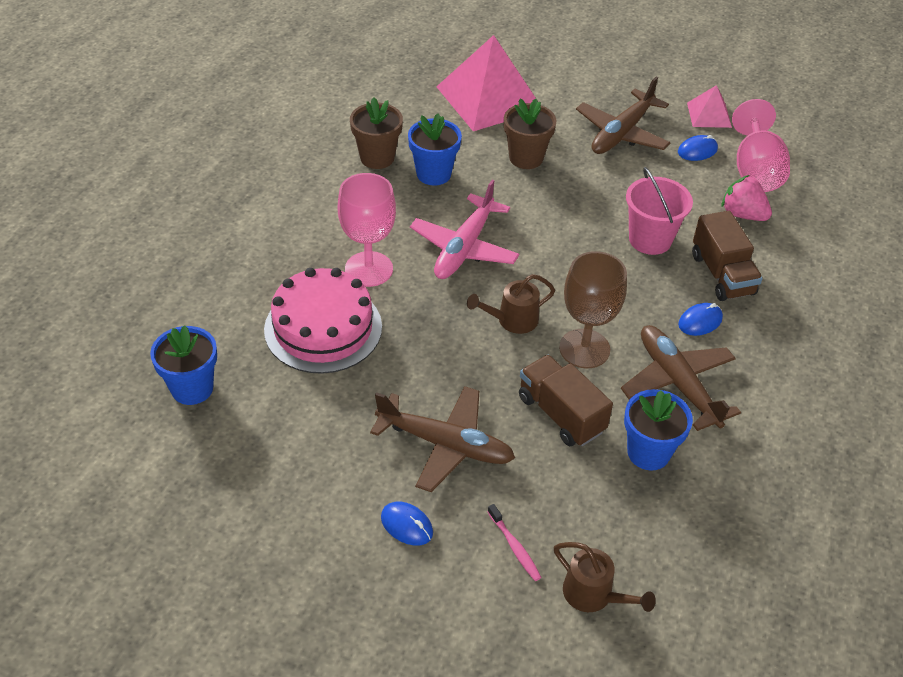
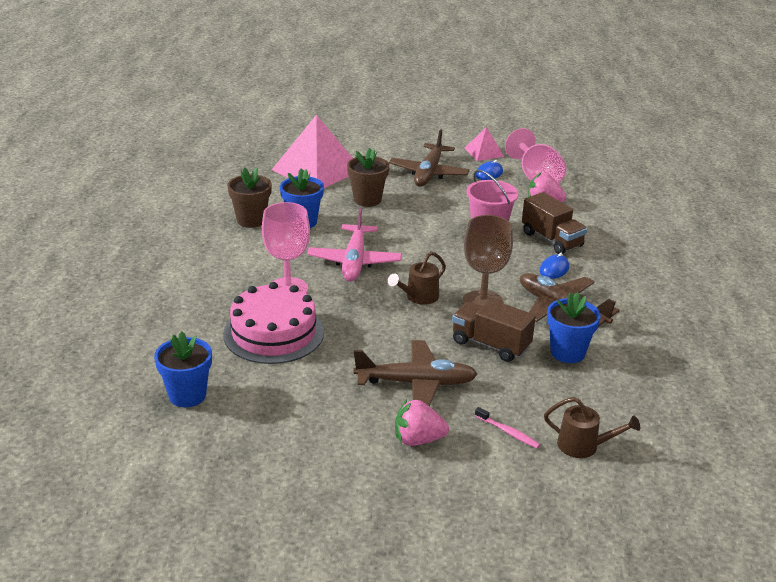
camera: 20 degrees left, 15 degrees down
blue mouse [381,502,433,546] -> pink strawberry [395,399,449,446]

